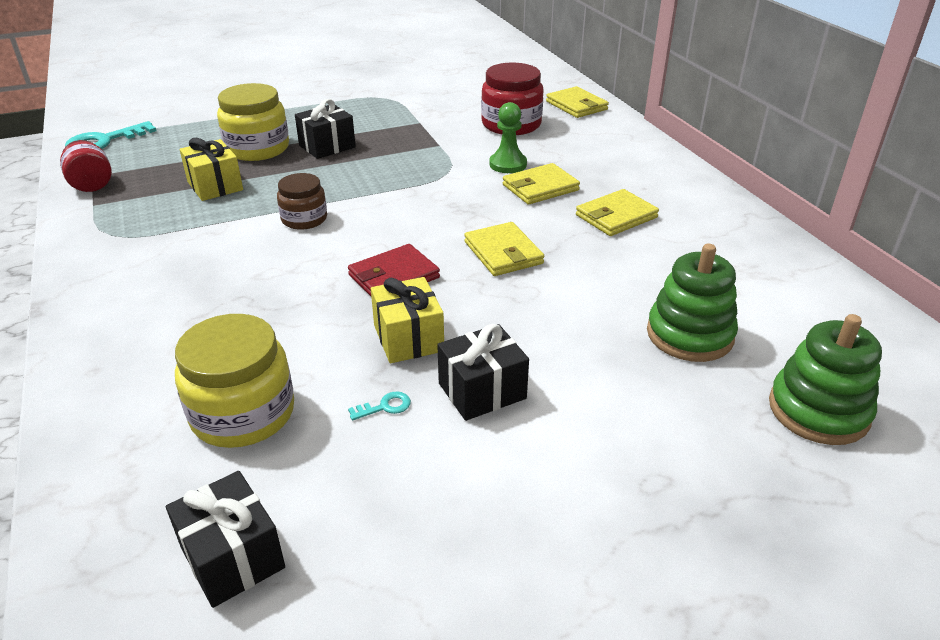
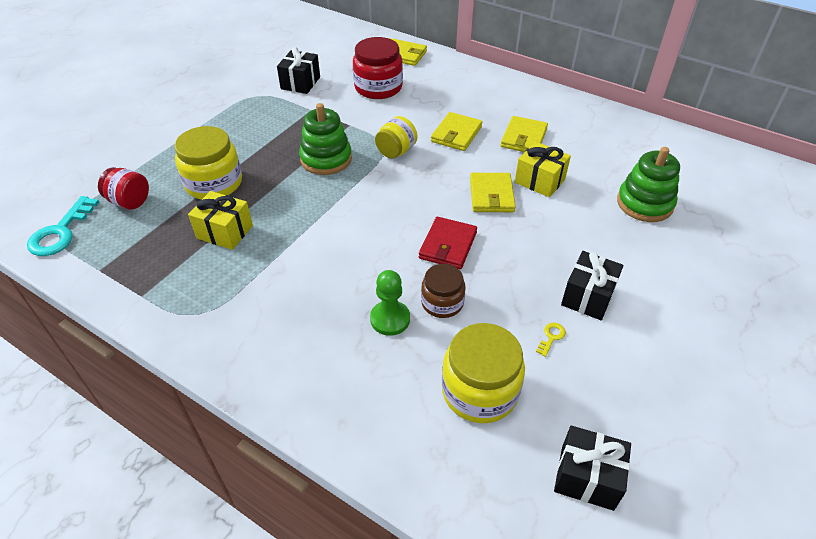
camera: 35 degrees left, 10 degrees up
red jar [60,140,112,192] -> red jar moved to [98,167,149,209]
brown jar [277,173,327,230] -> brown jar moved to [421,264,465,318]
black gift [295,99,356,159] -> black gift moved to [277,47,320,94]
turquoise key [348,392,411,421] -> yellow key [536,323,566,357]
yellow gift [371,277,444,363] -> yellow gift moved to [515,141,571,198]
yellow wallet [464,222,544,276] -> yellow wallet turned 60 degrees clockwise [470,173,516,212]
green pawn [489,102,527,173] -> green pawn moved to [370,270,410,336]
green stacking toy [769,314,882,445] -> green stacking toy moved to [299,103,352,175]
none -> yellow jar [375,116,418,159]

